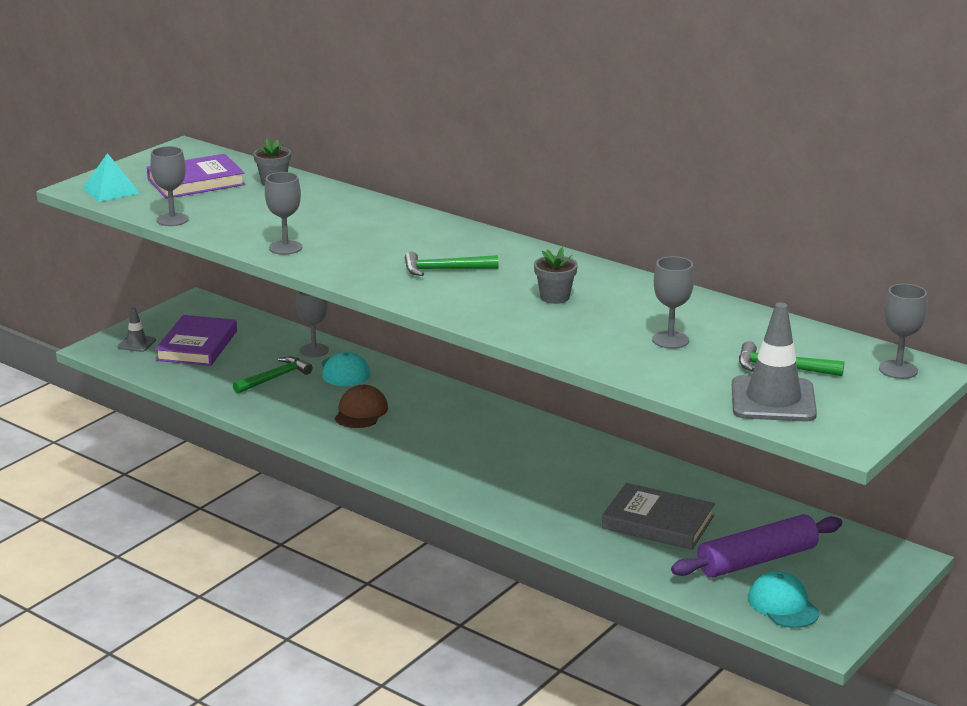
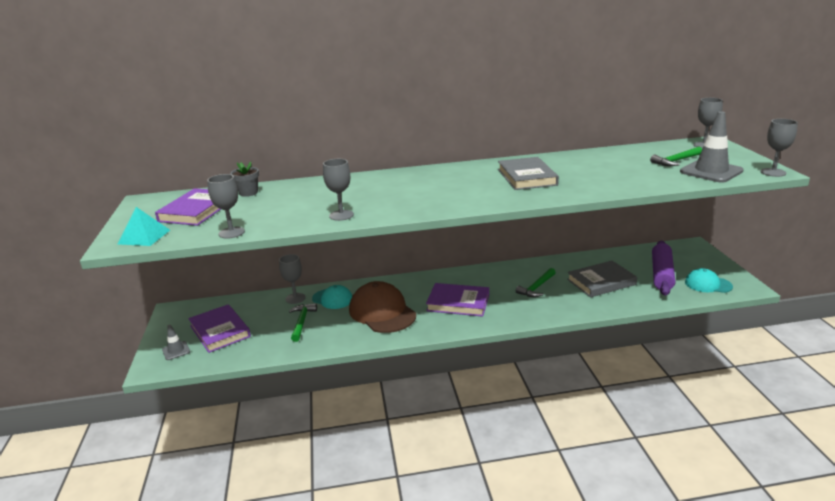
camera: 45 degrees left, 0 degrees up
brown cap [335,385,388,428] -> brown cap [349,281,416,333], size x1.72
green hammer [405,252,499,276] -> green hammer moved to [516,268,556,297]
grey flower pot [534,247,578,304] -> grey book [498,157,559,190]
grey goblet [652,256,694,349] -> grey goblet moved to [760,119,798,177]
none -> purple book [426,283,489,317]

